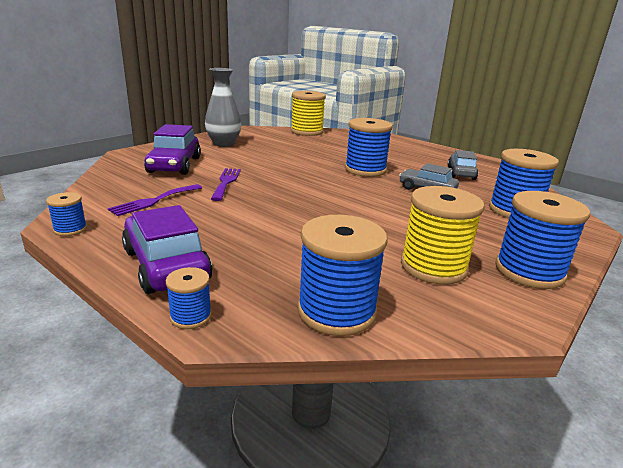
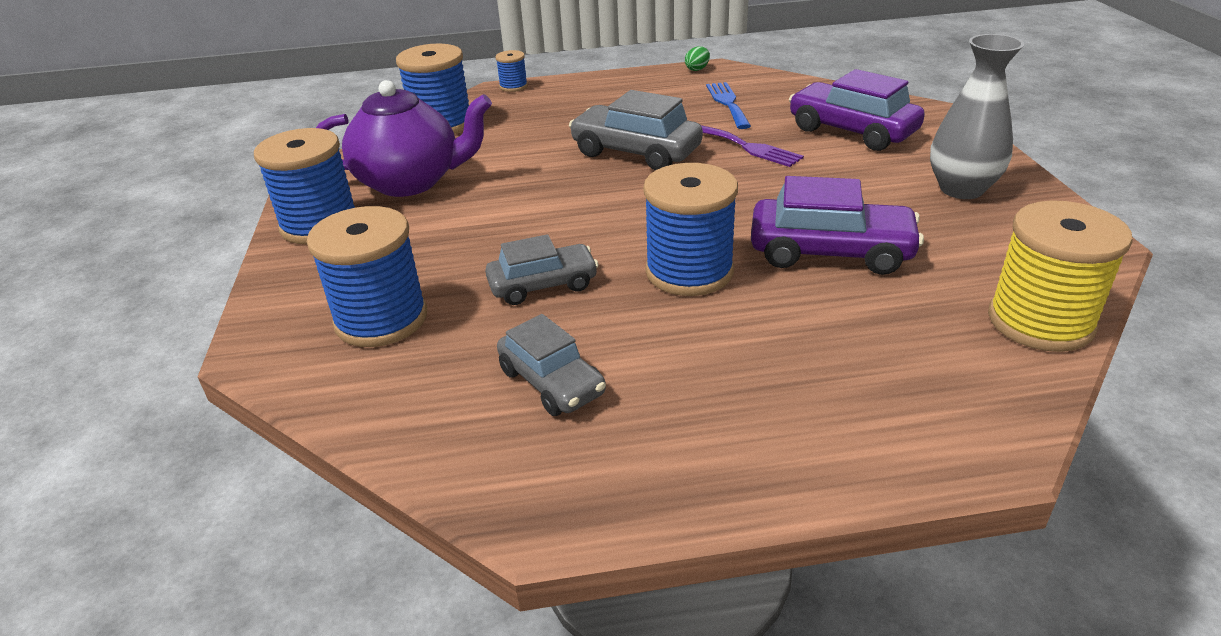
camera: 135 degrees right, 10 degrees up
blue spool [46,192,87,236] -> green egg [685,46,710,71]
purple fork [108,184,202,216] -> blue fork [706,82,751,129]
purple car [122,205,212,294] -> purple car moved to [751,176,924,275]
yellow spool [401,186,485,285] -> purple teapot [316,80,492,197]
none -> grey car [569,90,703,170]

